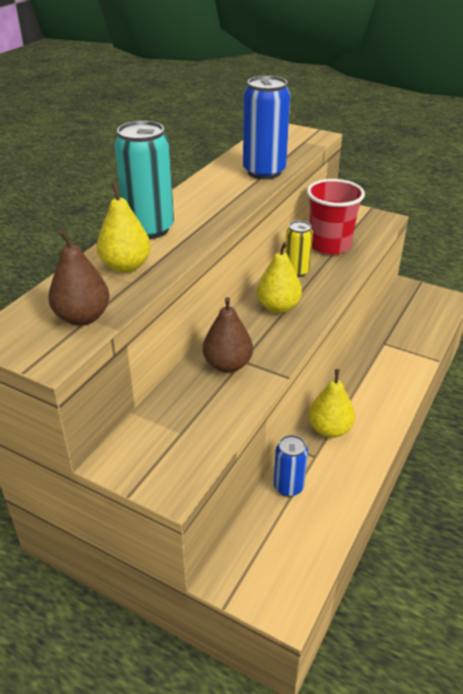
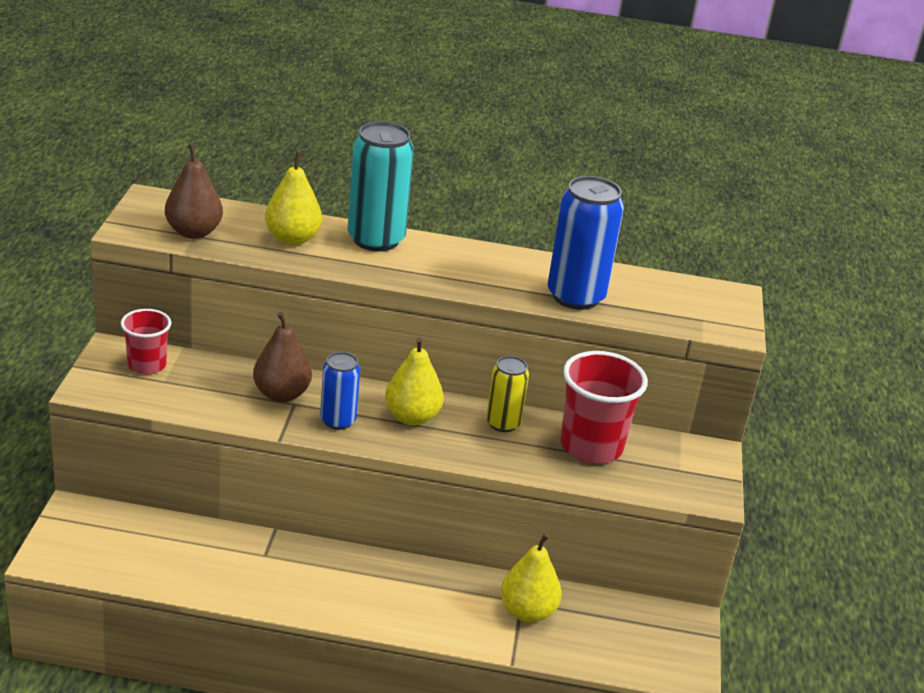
camera: 65 degrees right, 5 degrees down
blue can [274,435,308,497] -> blue can moved to [320,352,361,430]
yellow pear [309,369,355,438] -> yellow pear moved to [501,533,562,622]
none -> red cup [121,309,171,375]

